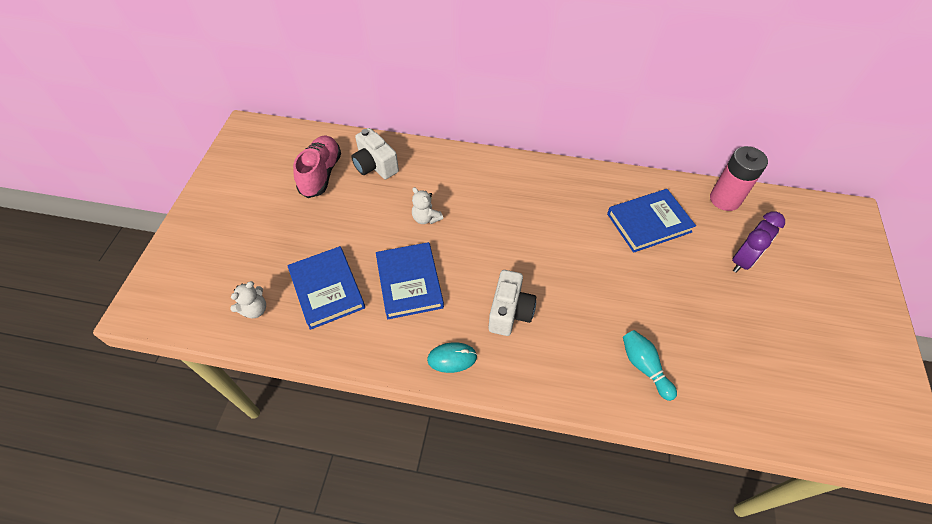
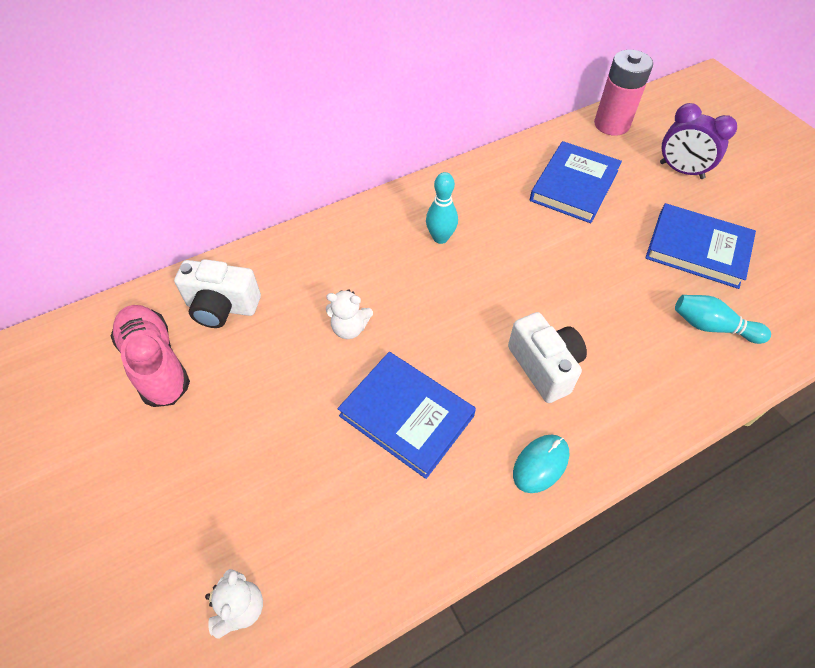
camera: 40 degrees left, 0 degrees up
blue book [287,246,365,330] -> blue book moved to [645,203,756,289]
purple clock [732,211,785,273] -> purple clock turned 120 degrees clockwise [660,103,737,179]
none -> turquoise bowling pin [426,172,458,244]

